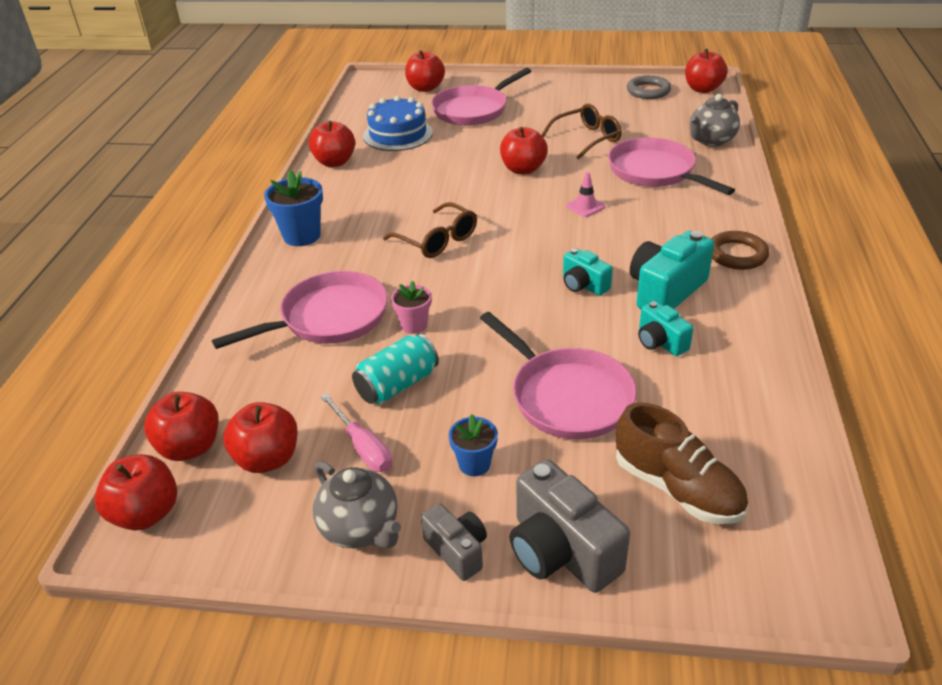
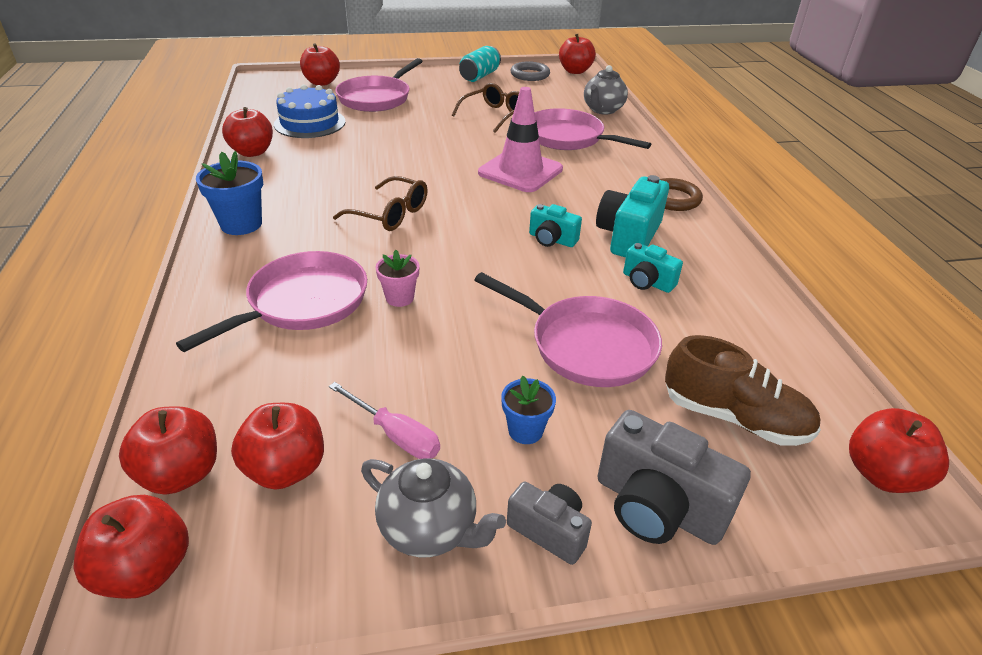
camera: 20 degrees left, 0 degrees up
turquoise can [352,334,439,404] -> turquoise can moved to [459,46,501,82]
red apple [500,127,548,175] -> red apple moved to [849,408,949,493]
pink traffic cone [566,172,606,217] -> pink traffic cone [478,87,563,192], size x2.31

